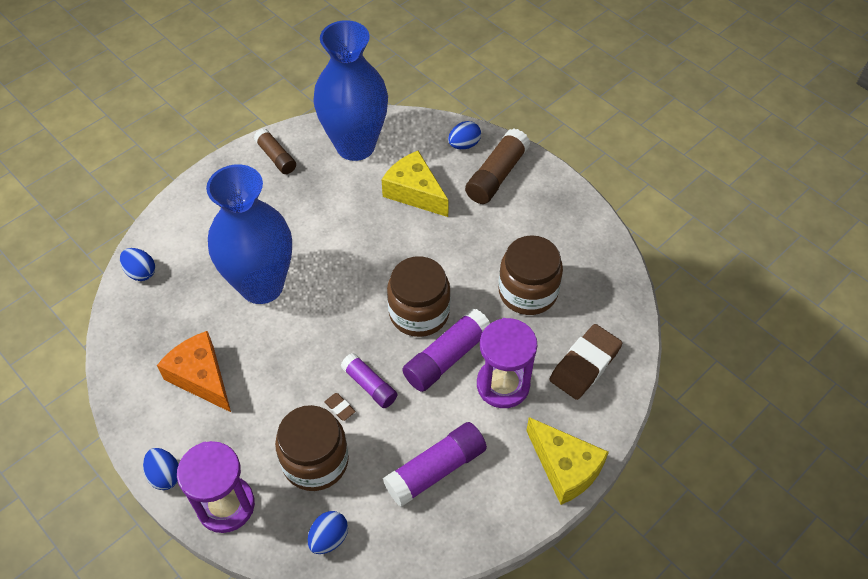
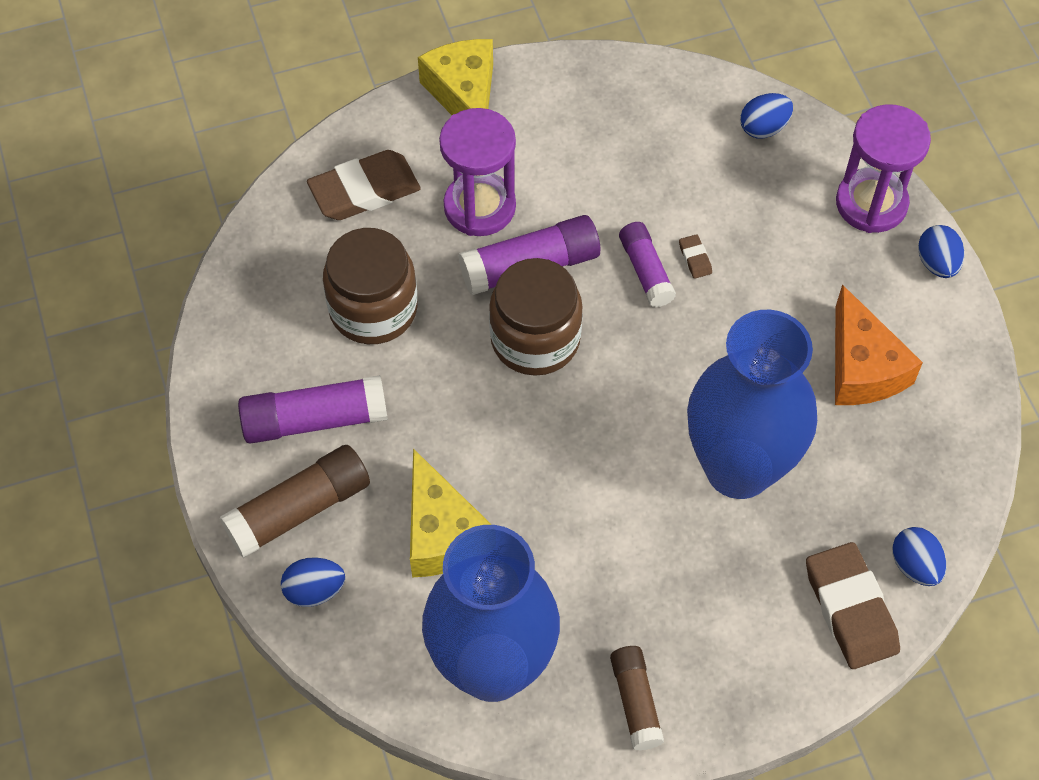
camera: 155 degrees left, 5 degrees up
brown jar [275,405,349,491] -> none
purple glue stick [383,422,487,507] -> purple glue stick moved to [238,375,388,444]
none -> brown eraser [806,542,900,669]

